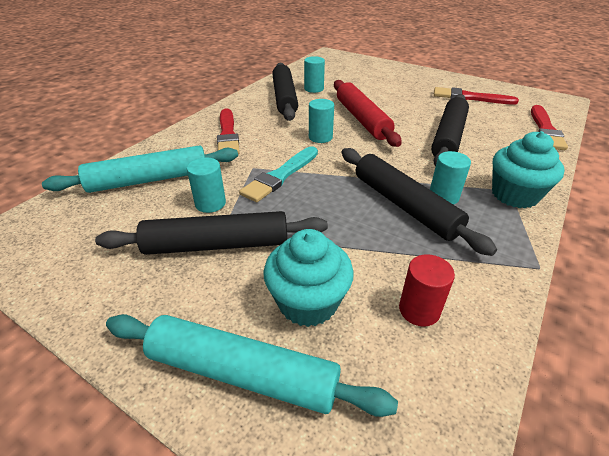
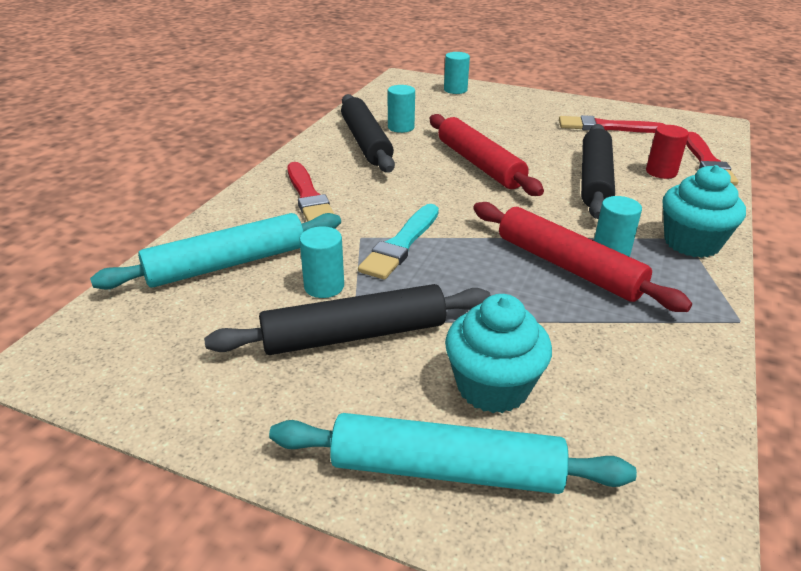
camera: 10 degrees left, 5 degrees down
turquoise cylinder [309,99,334,143] -> turquoise cylinder moved to [444,52,470,94]
black rolling pin [341,148,497,256] -> red rolling pin [473,202,692,312]
red cylinder [399,254,455,327] -> red cylinder moved to [646,125,689,179]

